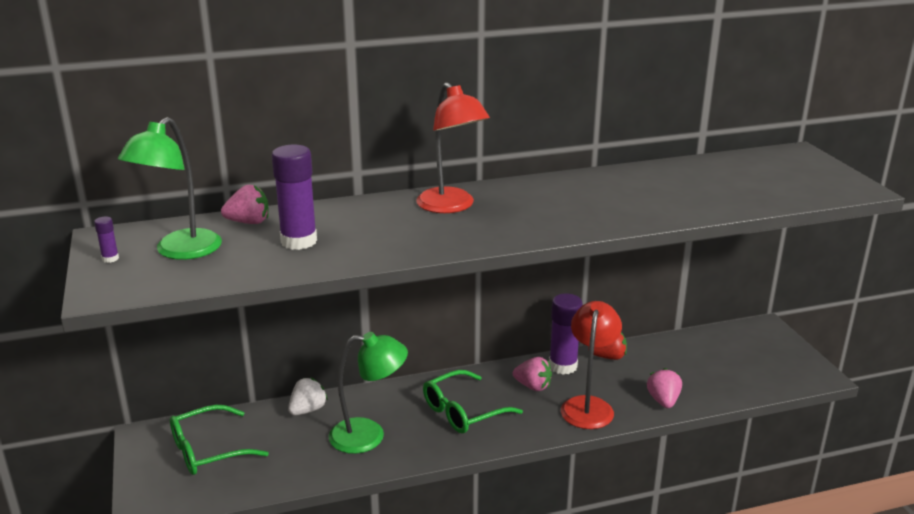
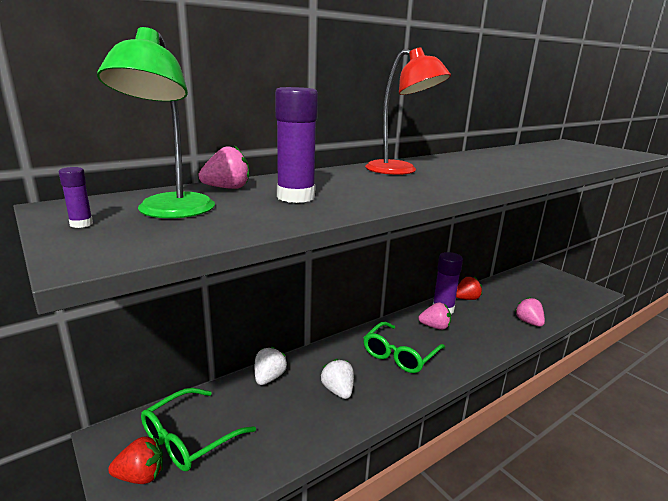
camera: 20 degrees left, 5 degrees down
green lamp [329,332,408,454] -> white strawberry [321,359,354,399]
red lamp [561,301,622,429] -> none
none -> red strawberry [108,436,163,484]

